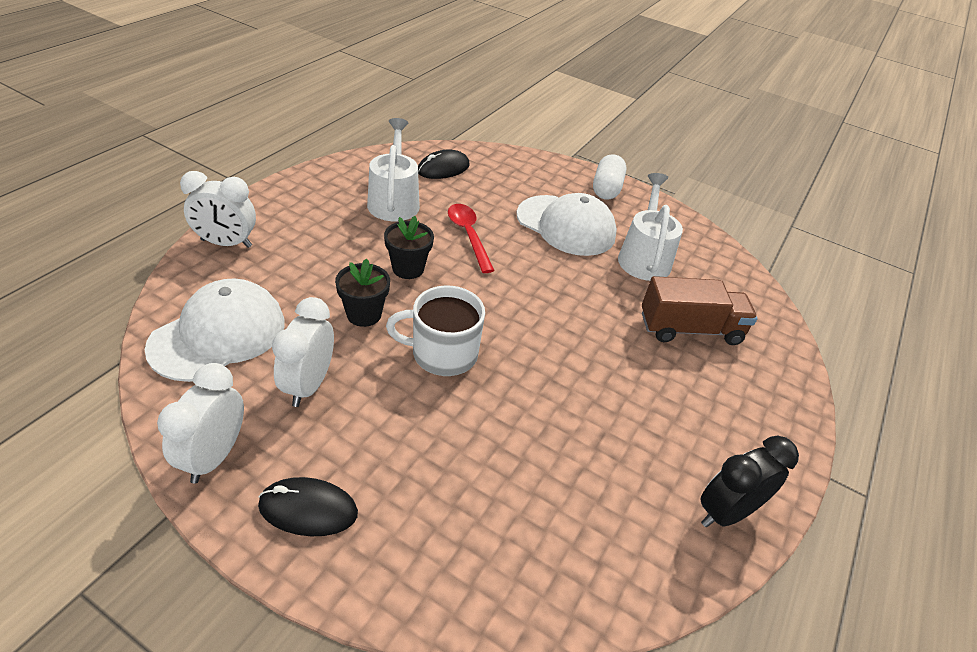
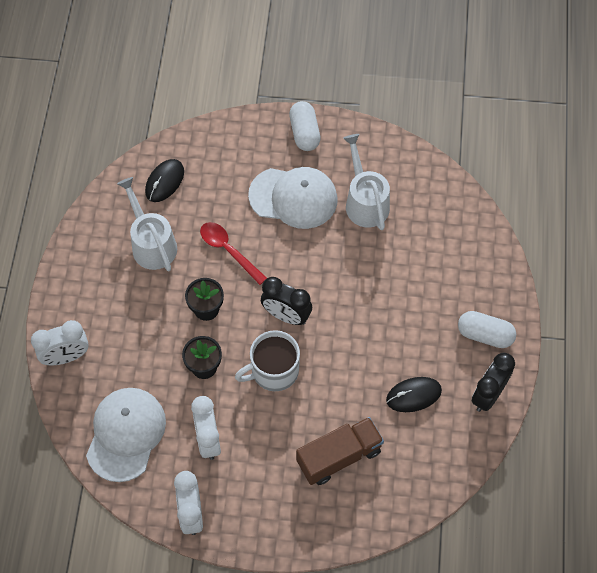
camera: 20 degrees left, 20 degrees up
black mouse [258,477,358,536] -> black mouse moved to [386,377,442,412]
brown truck [642,276,757,345] -> brown truck moved to [296,417,384,485]
none -> black clock [261,277,312,325]
none -> white capsule [458,311,516,348]

